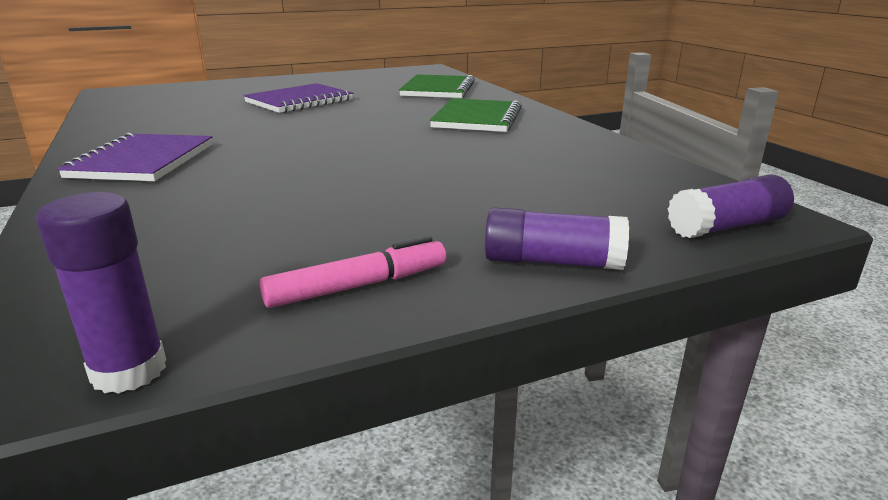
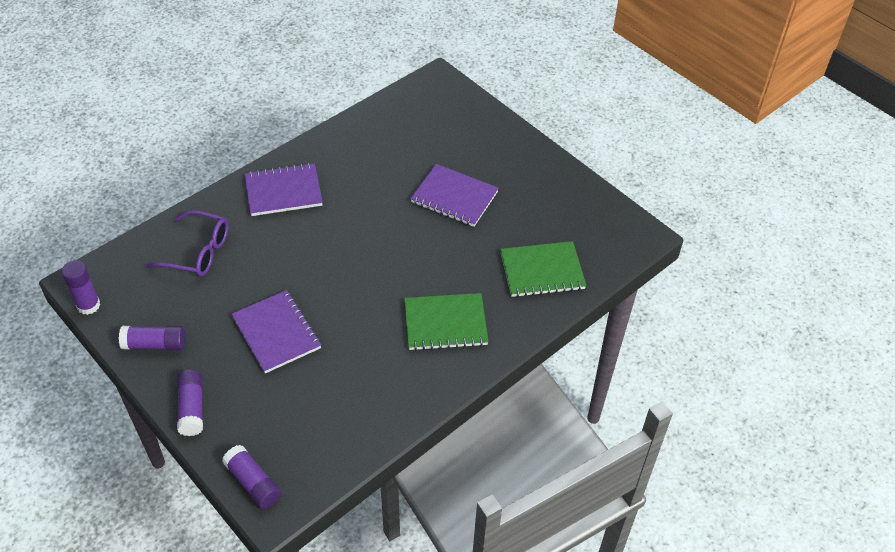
camera: 70 degrees right, 25 degrees up
pink marker [260,236,446,308] -> purple glue stick [119,326,186,350]
none -> purple glasses [146,210,229,277]
none -> purple notebook [231,290,321,373]

